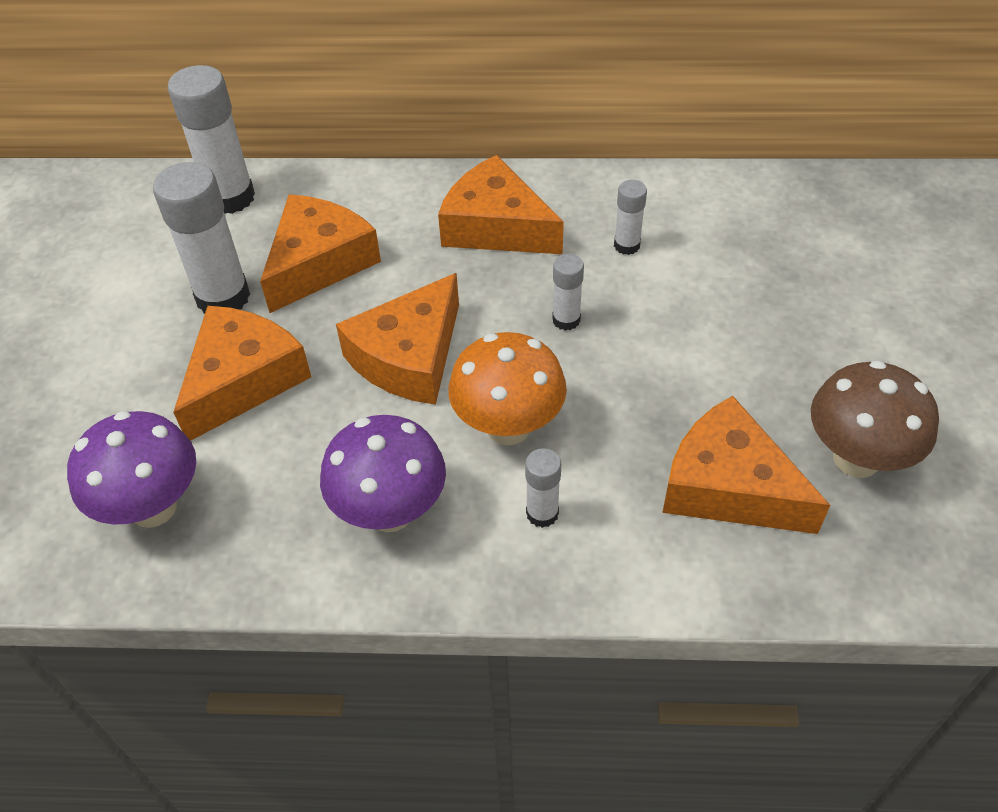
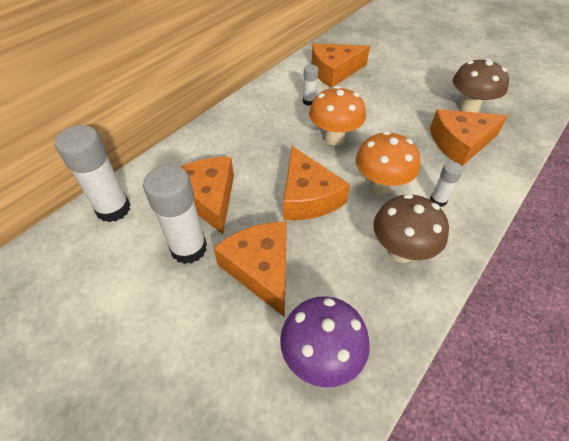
camera: 55 degrees left, 0 degrees up
purple mushroom [320,415,446,532] -> brown mushroom [373,194,449,263]
orange cheese [438,155,564,254] -> orange cheese moved to [311,43,370,88]
white glue stick [552,254,584,331] -> orange mushroom [309,86,366,146]

